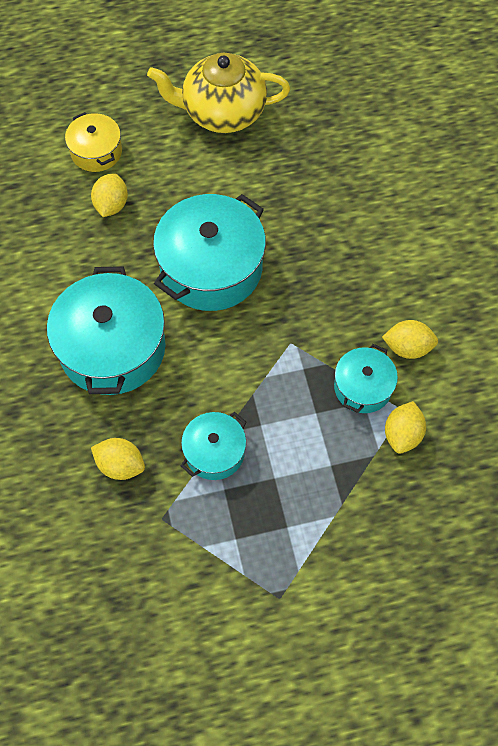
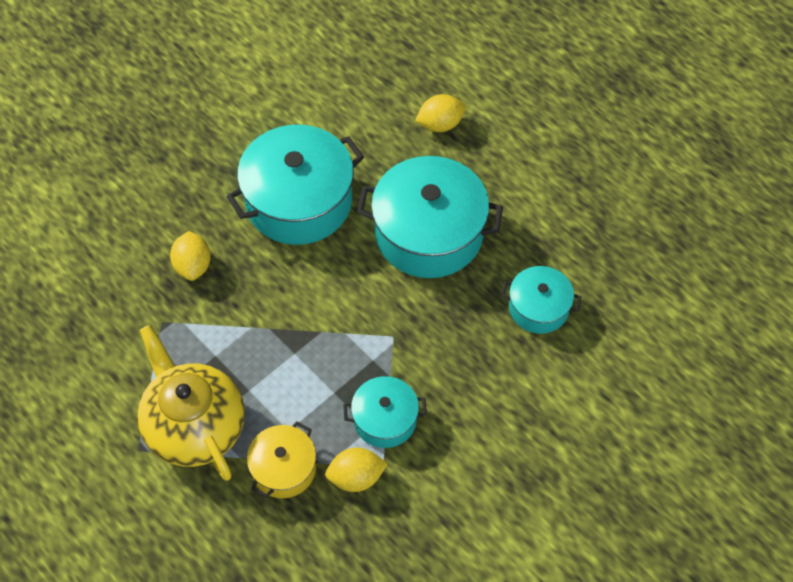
camera: 60 degrees right, 5 degrees down
yellow pot [65,112,122,172] -> yellow pot moved to [247,422,316,498]
yellow teapot [147,53,290,133] -> yellow teapot moved to [137,325,245,481]
turquoise pot [181,412,247,480] -> turquoise pot moved to [501,266,581,334]
yellow lemon [382,320,438,359] -> none

